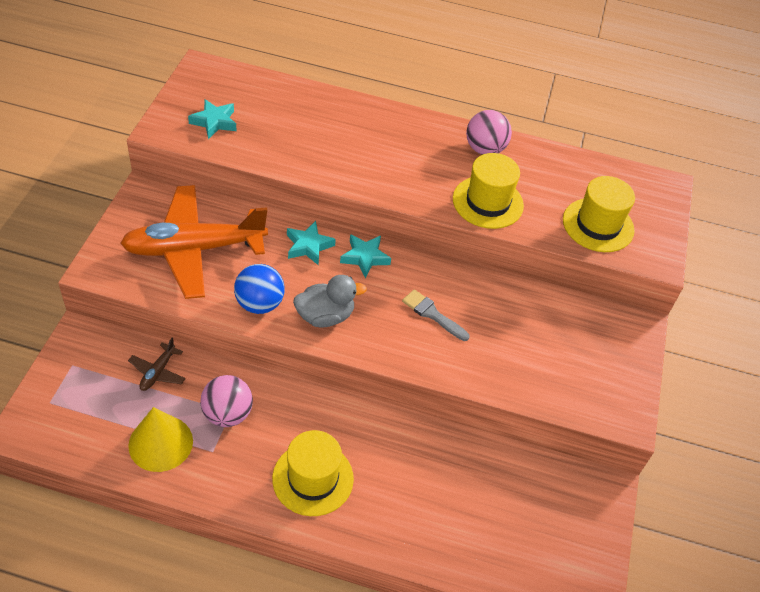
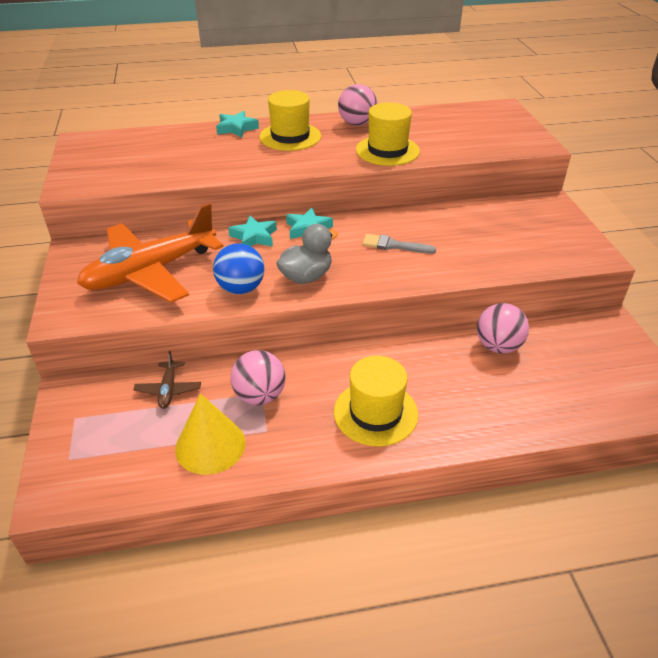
camera: 20 degrees left, 10 degrees down
turquoise star [188,99,237,139] -> turquoise star moved to [216,111,259,138]
yellow hat [563,176,635,252] -> yellow hat moved to [259,90,321,151]
none -> pink ball [477,303,529,354]

